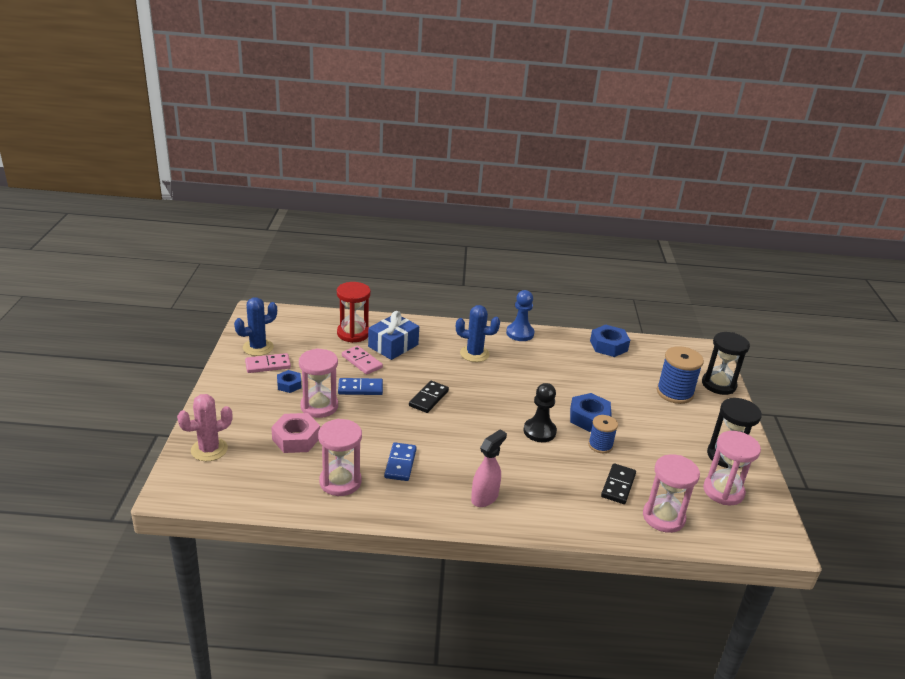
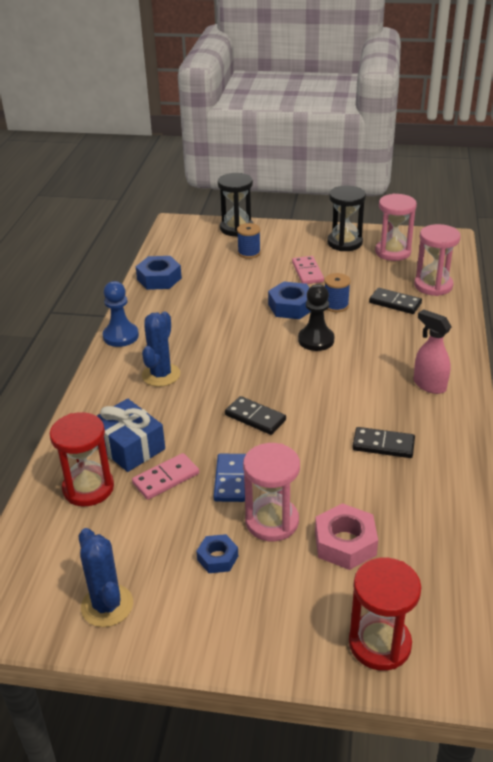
camera: 80 degrees left, 5 degrees up
pink cactus [177,394,232,461] -> red hourglass [349,557,421,671]
pink domino [245,353,291,373] -> pink domino moved to [292,256,324,284]
pink hourglass [318,419,362,496] -> none
blue domino [384,442,417,481] -> black domino [352,427,415,458]
blue spool [657,346,704,404] -> blue spool [237,223,261,259], size x0.61

